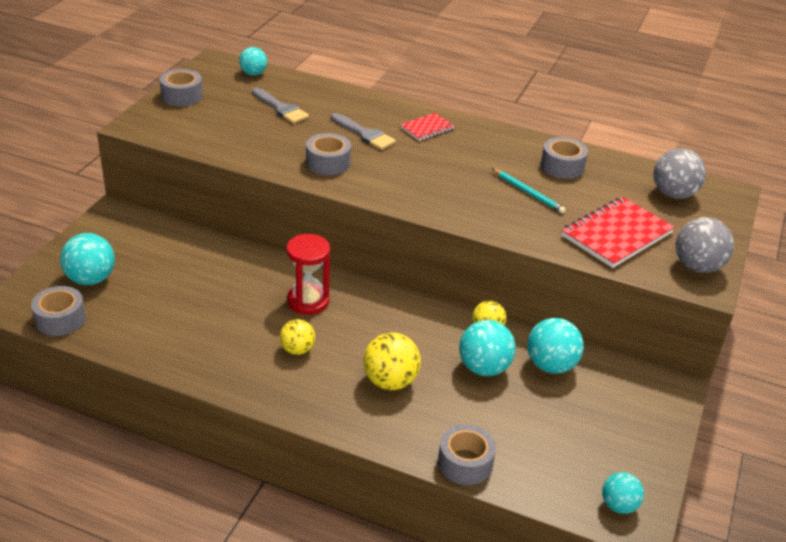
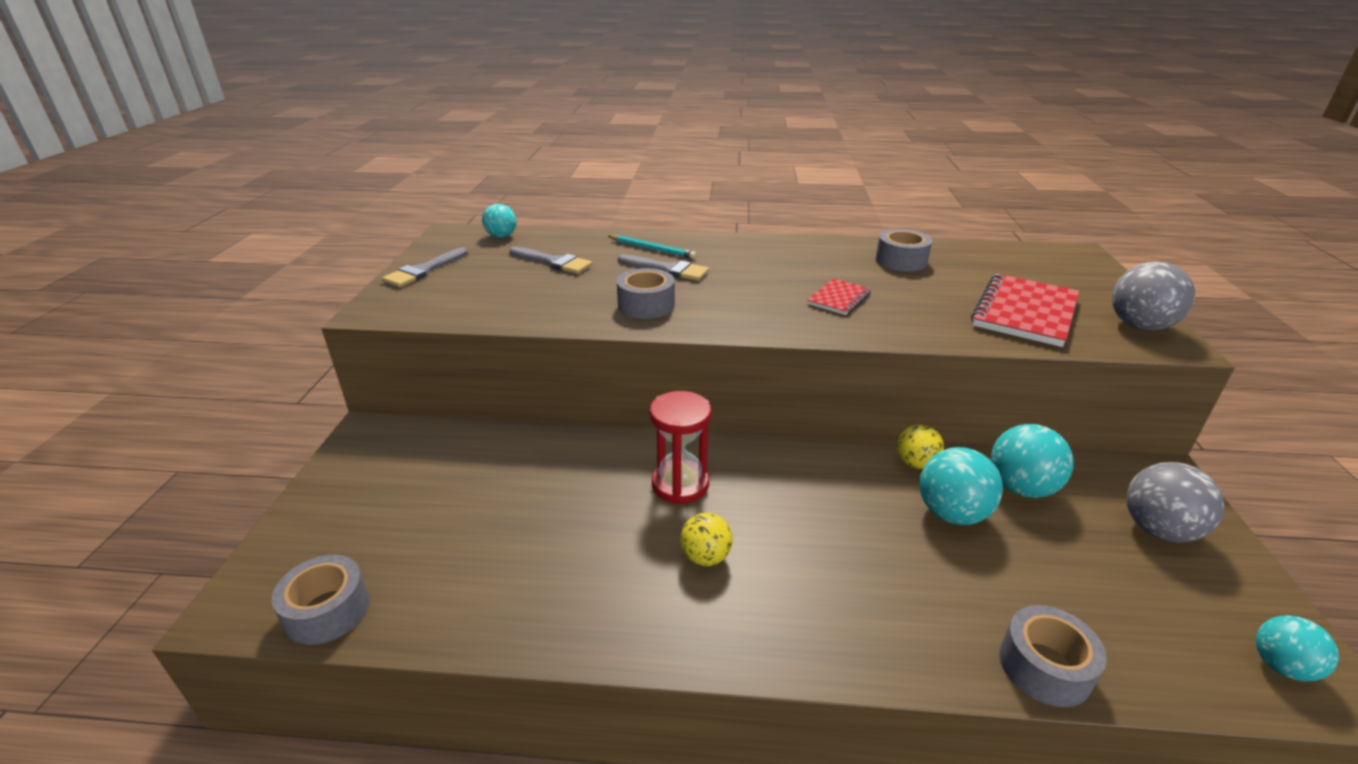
camera: 15 degrees left, 5 degrees down
turquoise ball [60,233,115,285] -> none
grey tape [160,69,203,106] -> grey brush [382,247,468,287]
yellow ball [363,333,421,390] -> none
red notebook [400,113,455,141] -> red notebook moved to [807,279,871,315]
turquoise pencil [492,168,566,214] -> turquoise pencil moved to [608,235,697,259]
grey ball [653,148,706,199] -> grey ball moved to [1126,462,1224,543]

